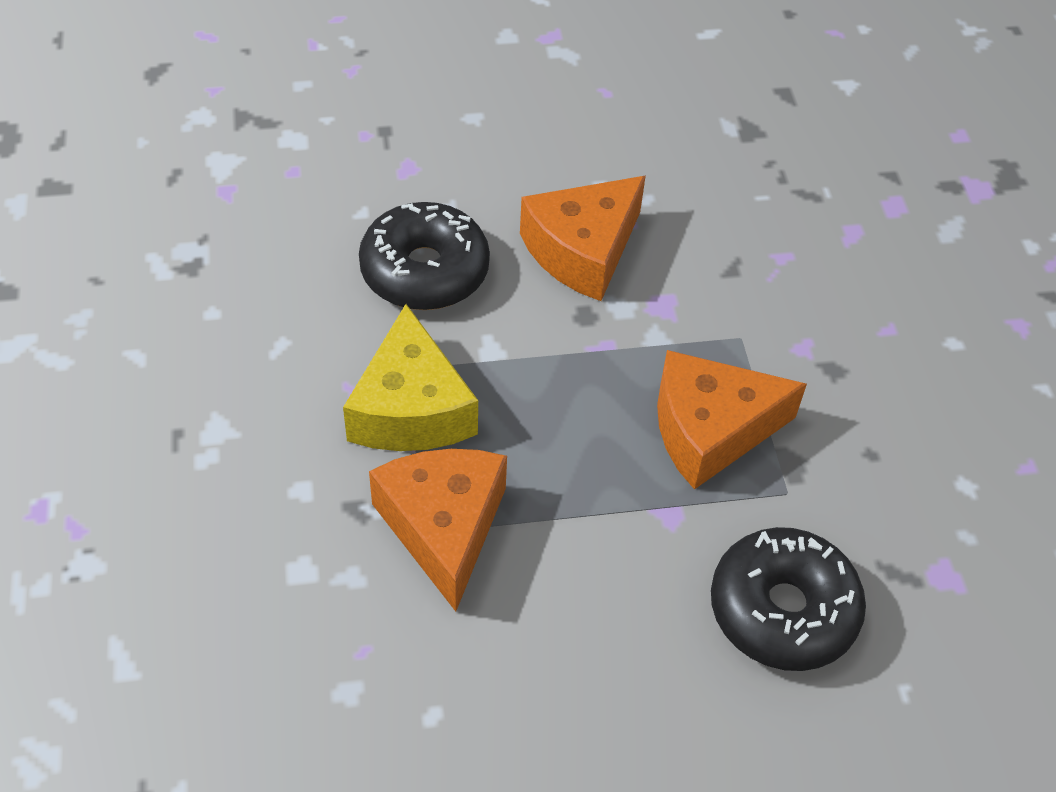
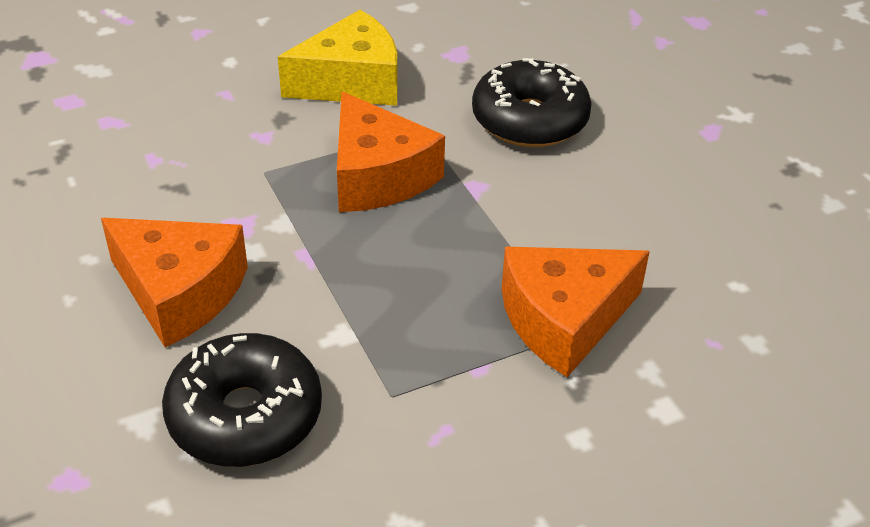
camera: 105 degrees left, 10 degrees down
yellow cheese [343,304,478,451] -> yellow cheese moved to [278,10,398,106]

